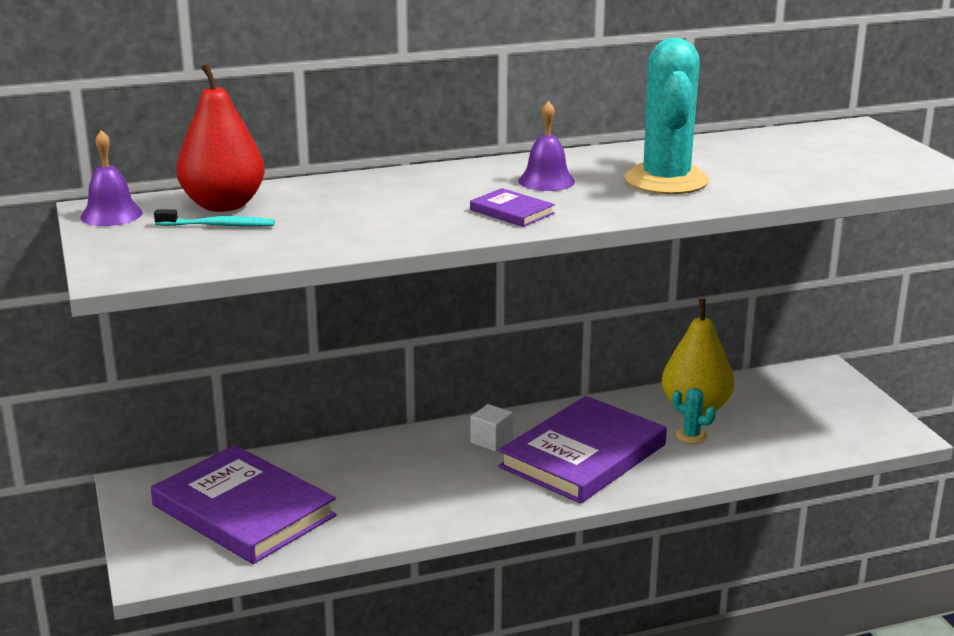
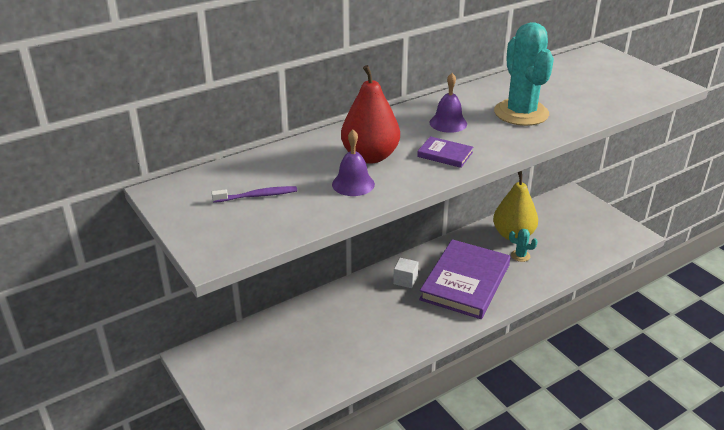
camera: 15 degrees left, 10 degrees up
purple bell [80,130,143,226] -> purple bell moved to [332,130,375,196]
purple book [151,445,337,564] -> none
turquoise toothbrush [154,209,275,227] -> purple toothbrush [211,186,297,203]
red pear [177,63,265,212] -> red pear moved to [341,65,400,164]

